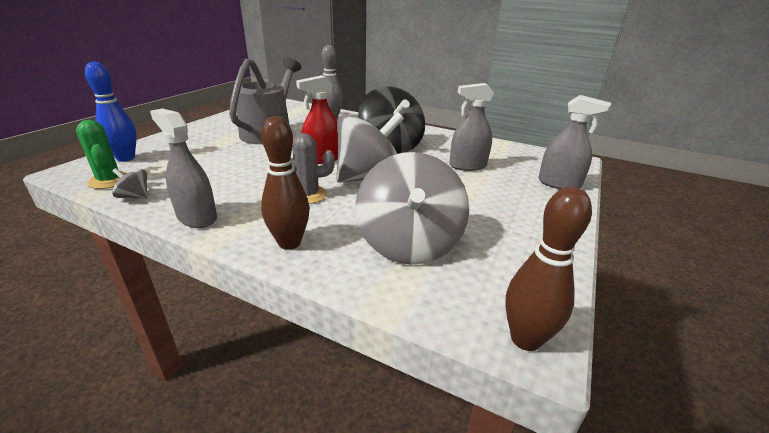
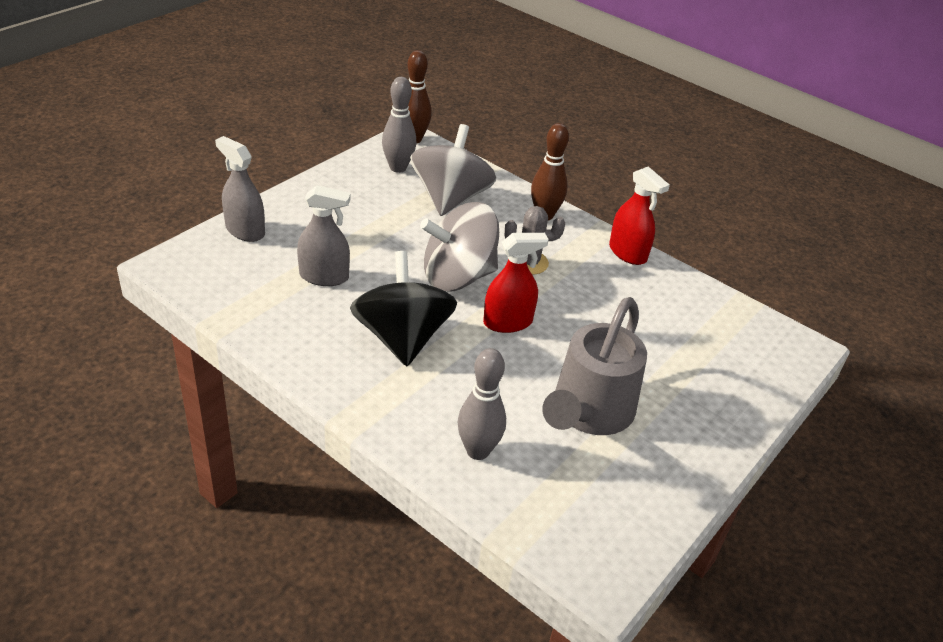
camera: 170 degrees left, 10 degrees up
green cactus [76,120,127,189] -> none
blue bowling pin [85,62,137,162] -> none
grey spinning top [112,168,148,199] -> none
grey spray bottle [150,108,217,228] -> red spray bottle [609,166,670,265]
none -> grey bowling pin [382,77,416,173]

